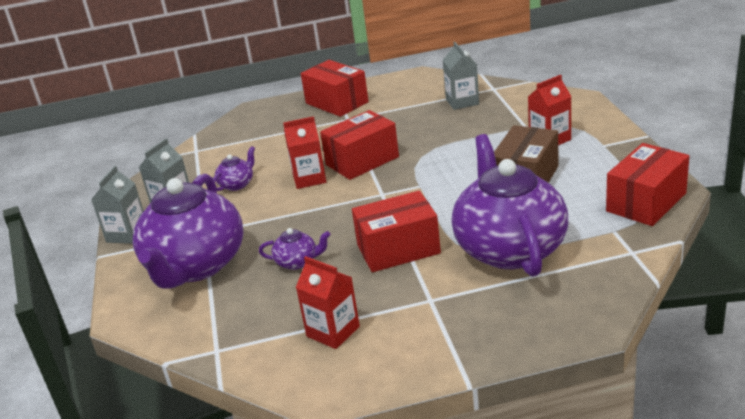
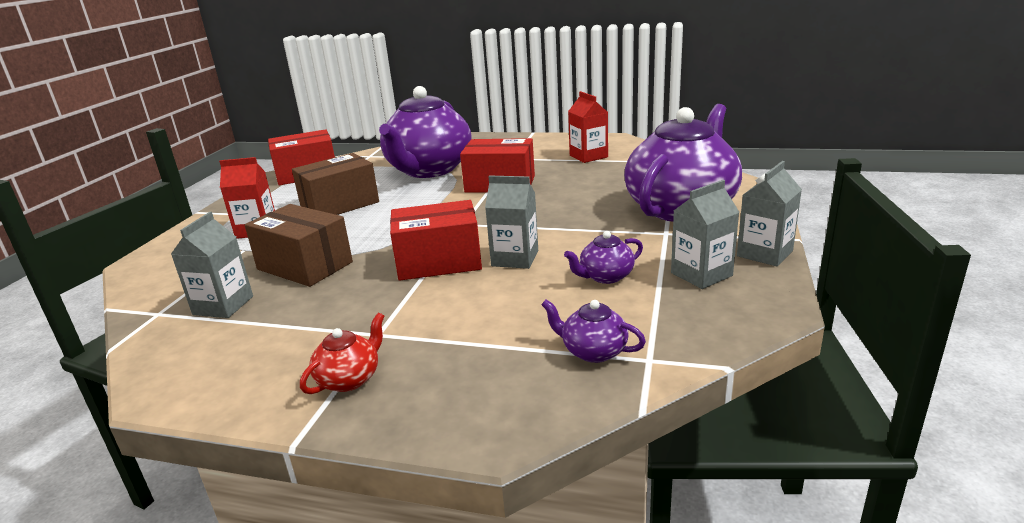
camera: 155 degrees left, 5 degrees down
purple teapot [259,228,330,270] -> purple teapot moved to [541,300,646,363]
red carton [283,116,326,189] -> grey carton [485,176,538,269]
red box [301,60,369,117] -> red teapot [300,313,384,394]
none -> brown box [245,204,353,287]

